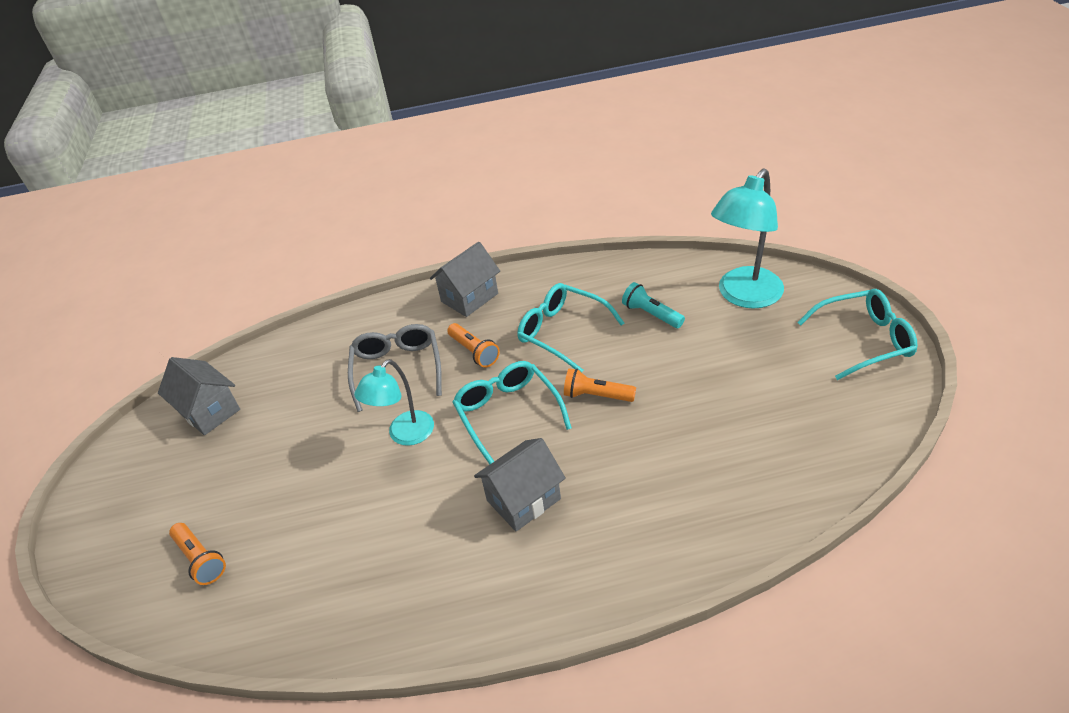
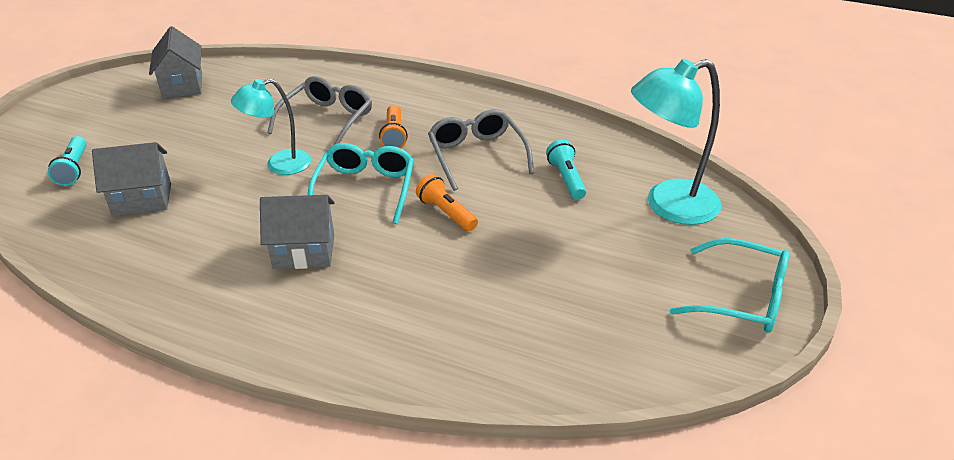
camera: 30 degrees right, 5 degrees down
orange flashlight [169,523,226,585] -> turquoise flashlight [48,136,87,186]
grey house [430,242,500,317] -> grey house moved to [92,142,171,216]
turquoise glasses [518,283,624,372] -> grey glasses [428,109,534,191]

